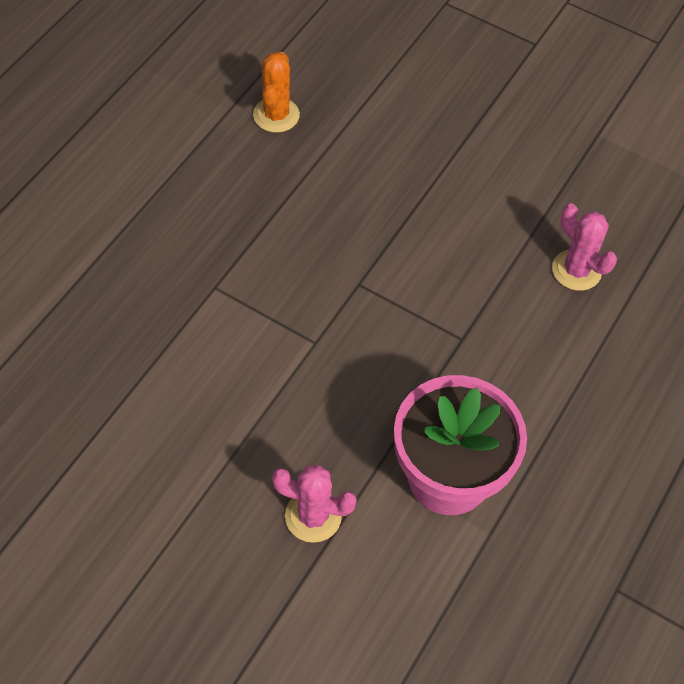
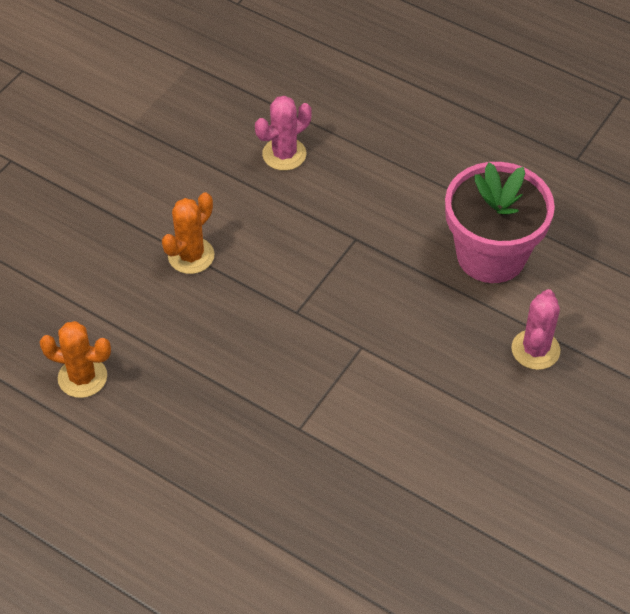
camera: 85 degrees left, 5 degrees down
none -> orange cactus [162,192,214,274]

